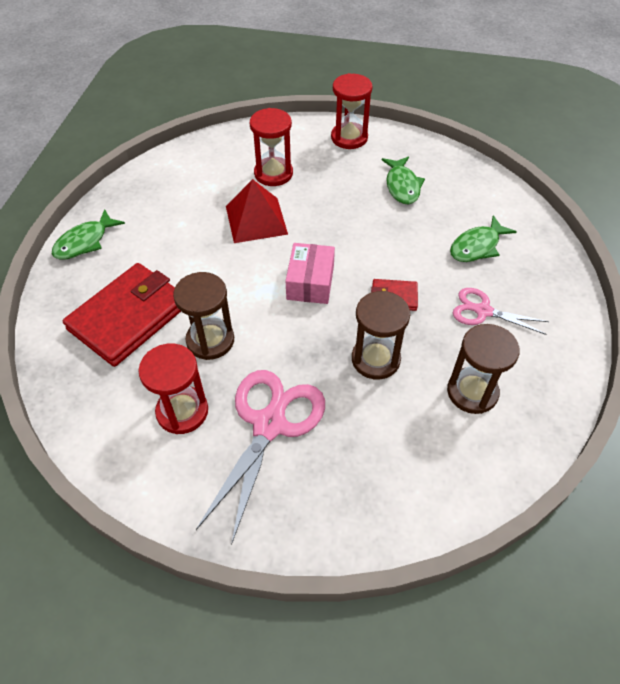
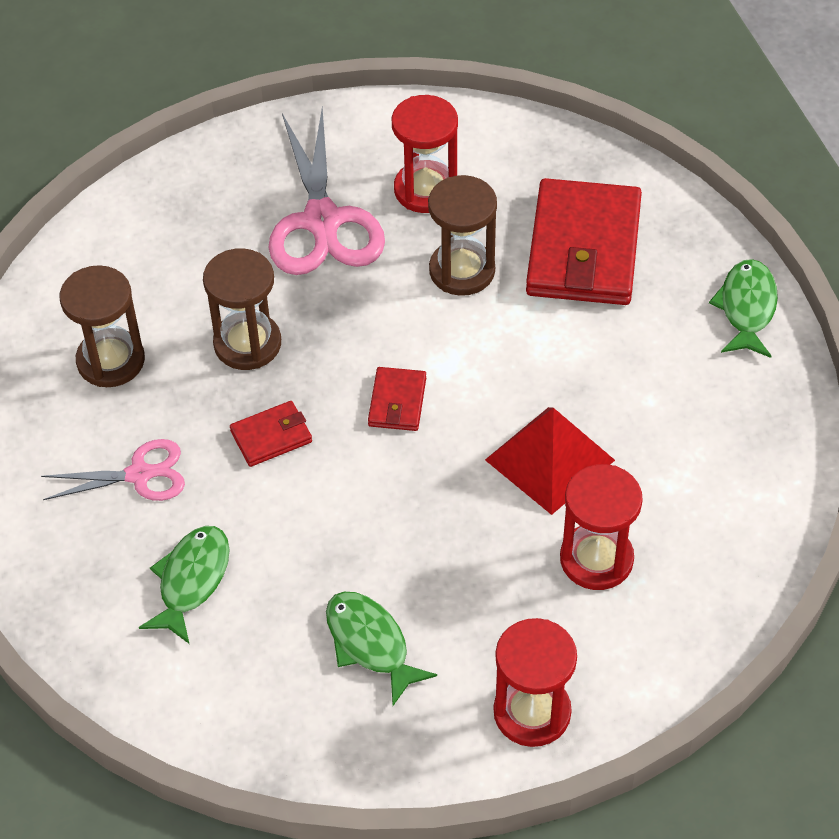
camera: 150 degrees right, 0 degrees up
pink box [286,243,335,304] -> red wallet [368,367,426,431]

